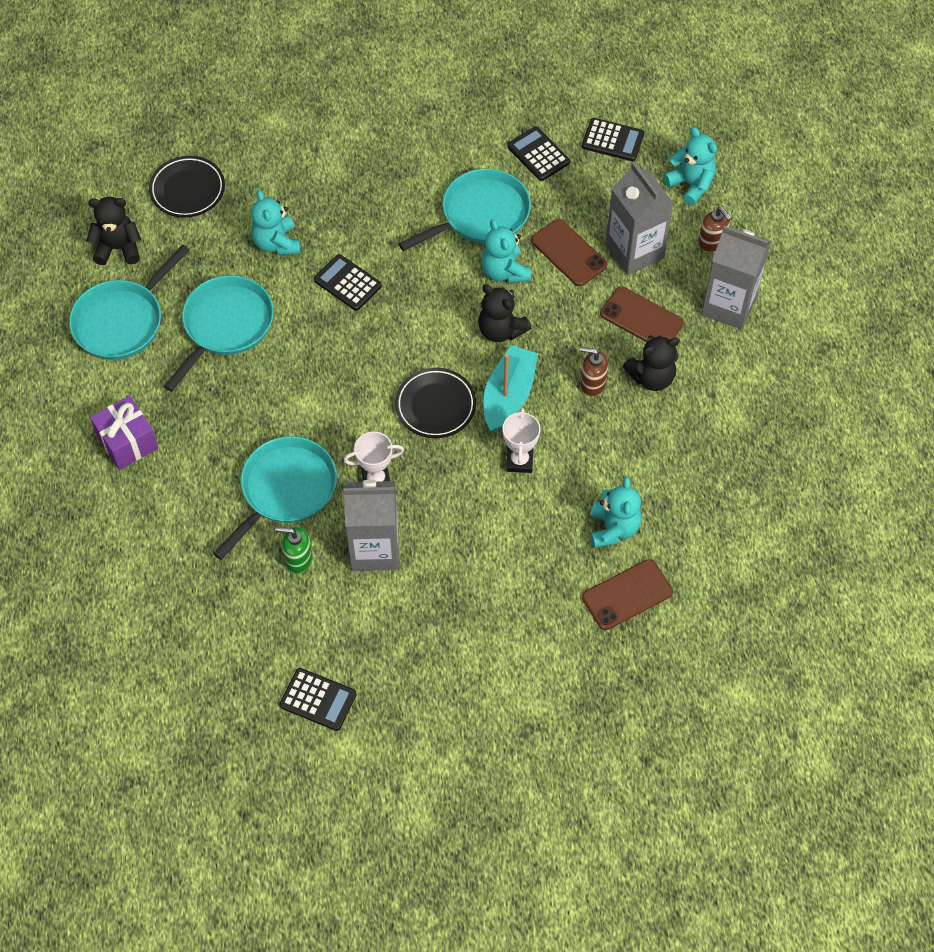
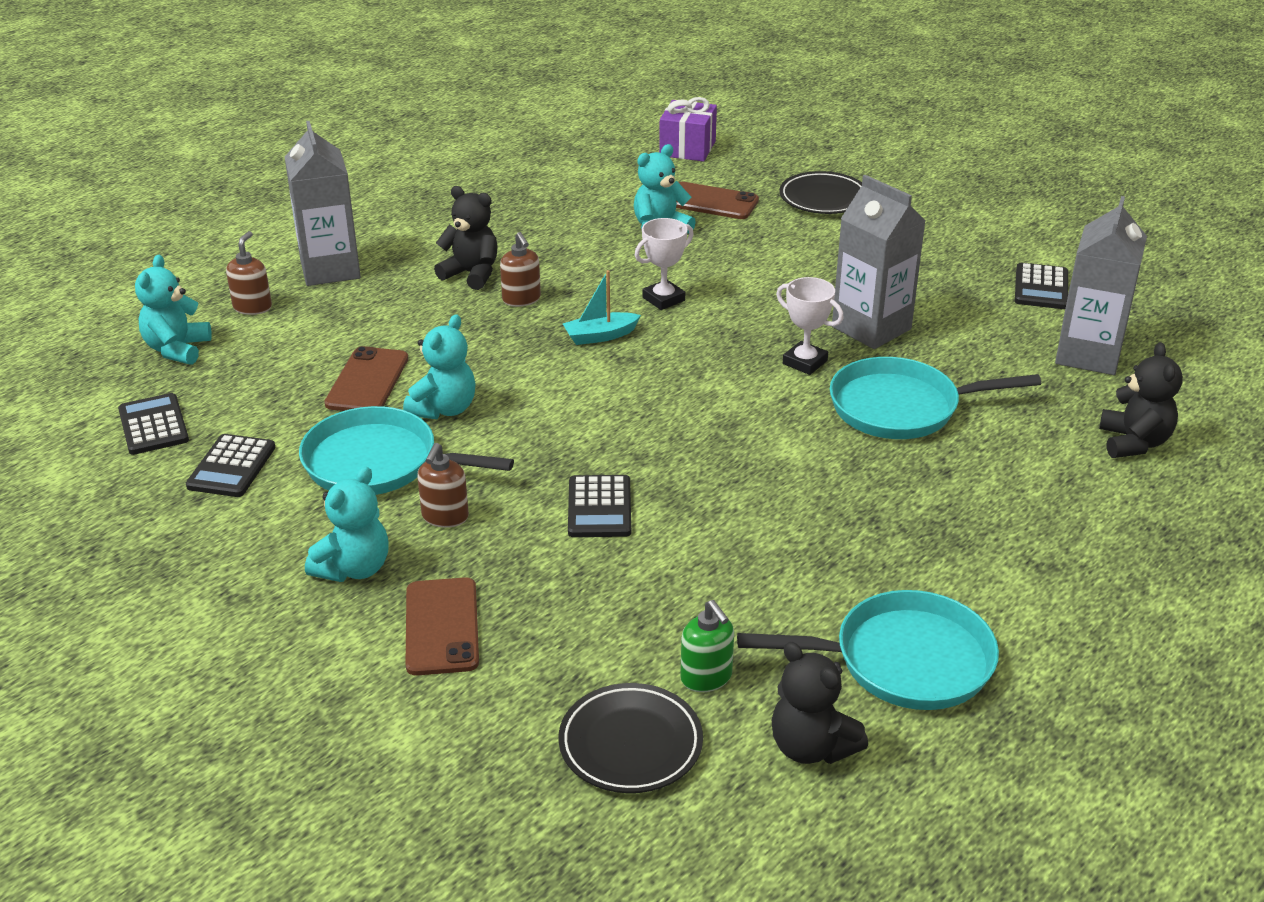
camera: 130 degrees left, 25 degrees down
purple gift [90,396,158,470] -> purple gift moved to [659,97,717,162]
turquoise pan [163,275,274,392] -> none
turquoise teddy bear [251,190,301,255] -> turquoise teddy bear moved to [305,467,389,582]
green soap dispenser [275,527,312,573] -> green soap dispenser moved to [680,600,734,692]
black calculator [280,668,357,731] -> black calculator turned 150 degrees counterclockwise [1015,263,1068,309]
black plate [395,368,476,438] -> black plate moved to [779,171,862,214]
black teddy bear [478,284,531,342] -> black teddy bear moved to [1099,342,1183,458]
turquoise boat [484,345,538,432] -> turquoise boat [563,270,641,345], size x0.62
brown phone [600,286,684,342] -> brown phone moved to [406,577,479,676]
grey carton [605,162,673,275] -> grey carton moved to [1055,196,1147,375]
none -> brown soap dispenser [417,443,469,528]

